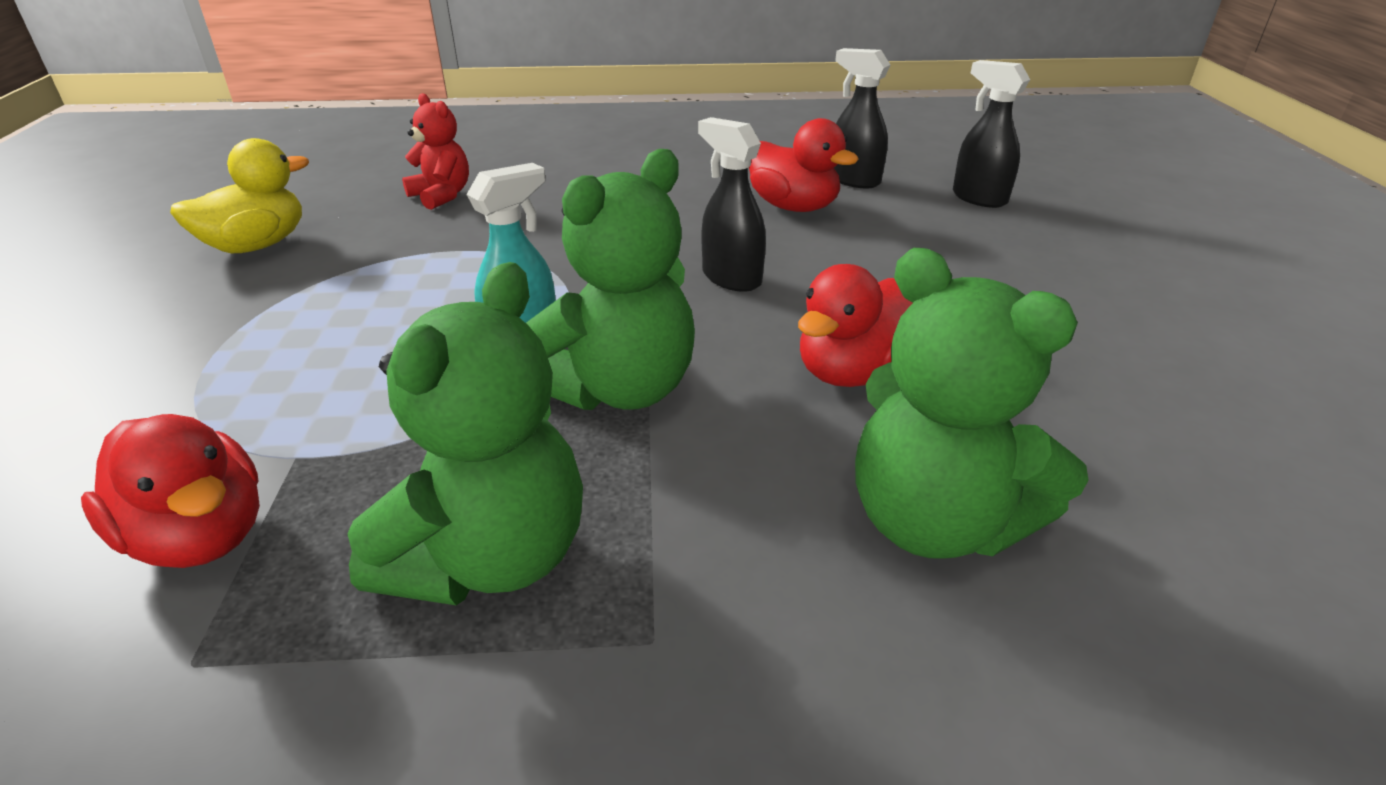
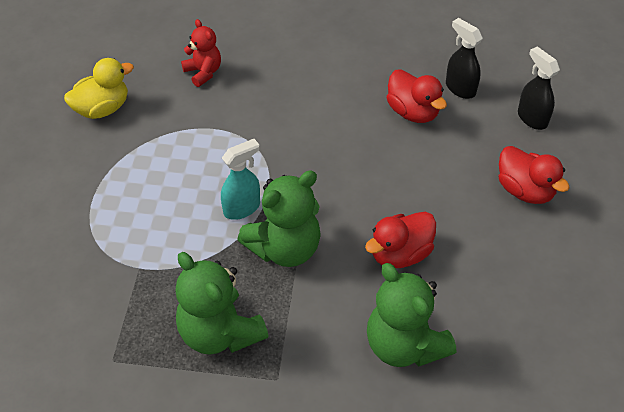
camera: 10 degrees right, 15 degrees up
red duck [81,414,260,568] -> red duck moved to [499,146,570,204]
green teddy bear [347,262,583,605] -> green teddy bear turned 105 degrees clockwise [176,252,268,355]
black spray bottle [698,117,766,292] -> none

